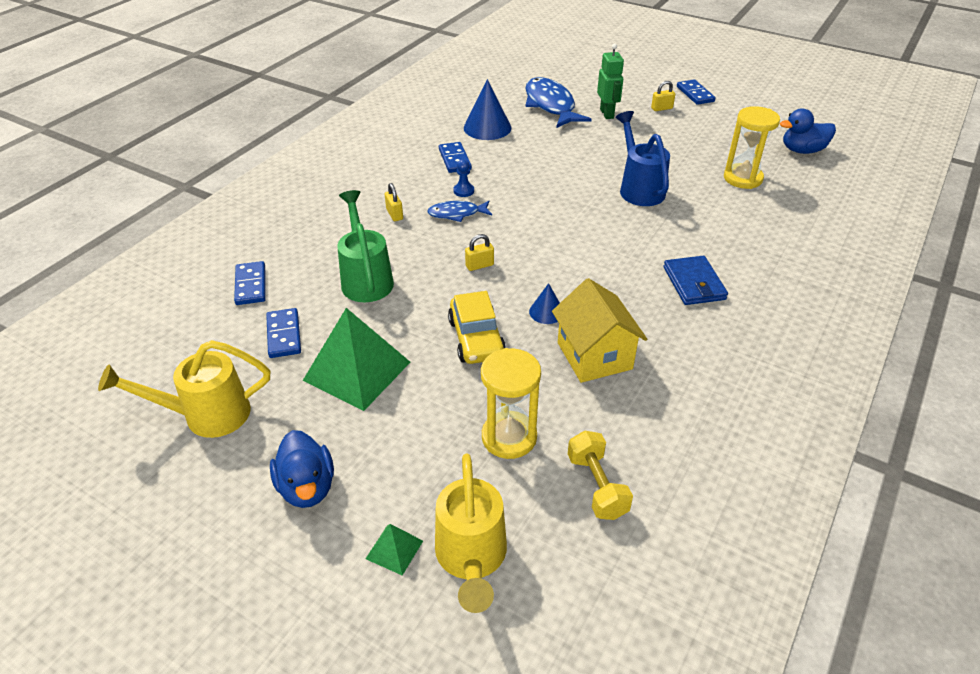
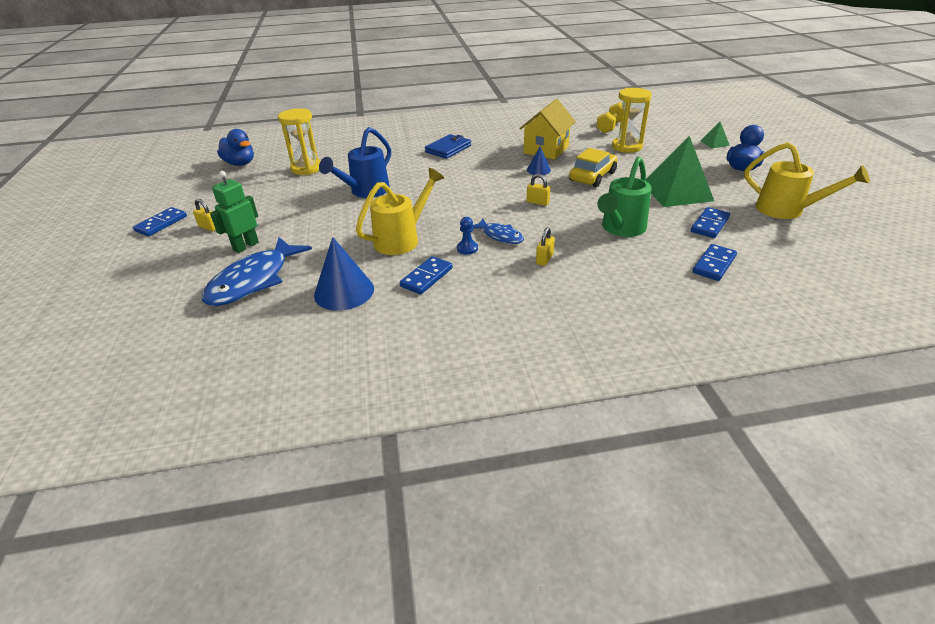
camera: 130 degrees left, 5 degrees down
yellow watering can [435,454,507,613] -> yellow watering can moved to [356,168,444,255]

